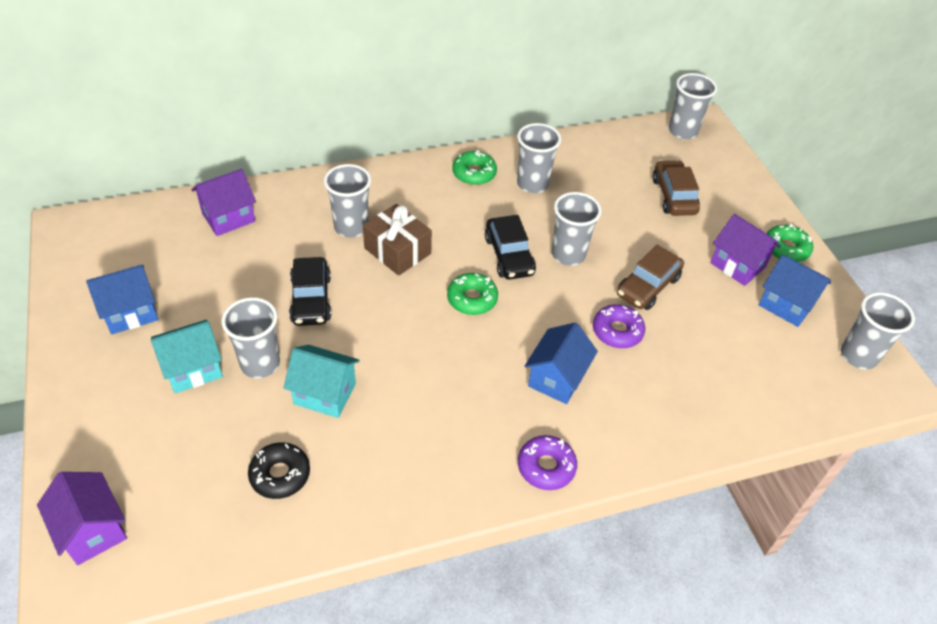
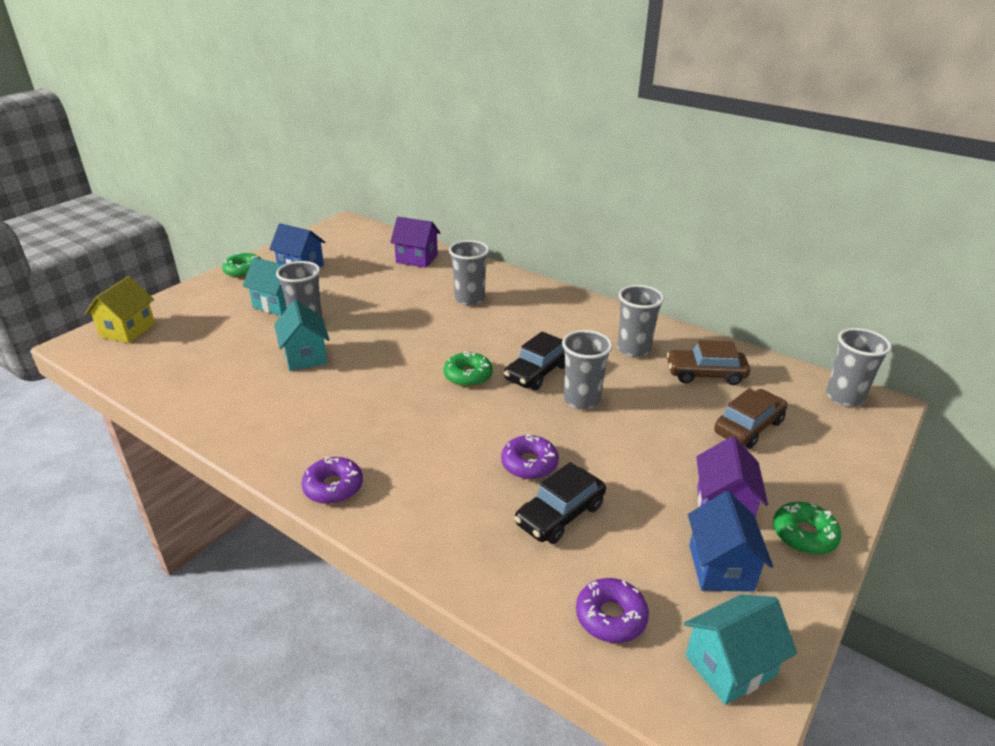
camera: 55 degrees right, 15 degrees down
purple house [37,472,127,565] -> yellow house [85,276,155,343]
black donut [248,442,310,499] -> none
black car [289,257,331,326] -> black car moved to [514,462,606,544]
brown gift [363,204,432,276] -> none
green donut [452,150,497,185] -> green donut moved to [222,252,261,278]
blue house [525,322,598,404] -> none
brown car [617,245,684,310] -> brown car moved to [666,340,750,385]
grey cup [841,292,915,369] -> turquoise house [684,594,797,705]
none -> purple donut [576,578,649,643]

